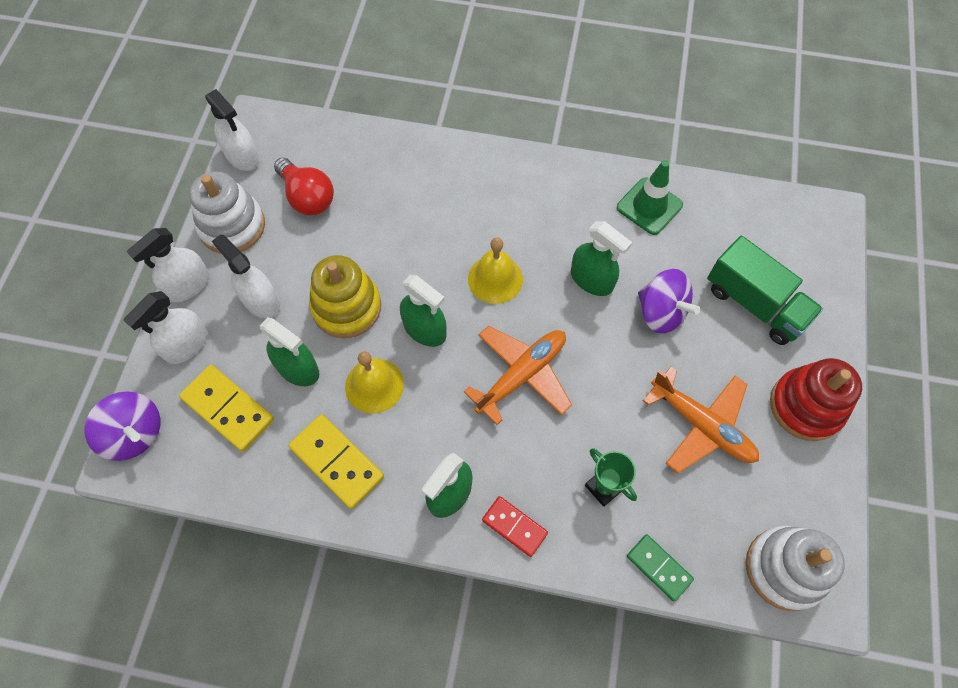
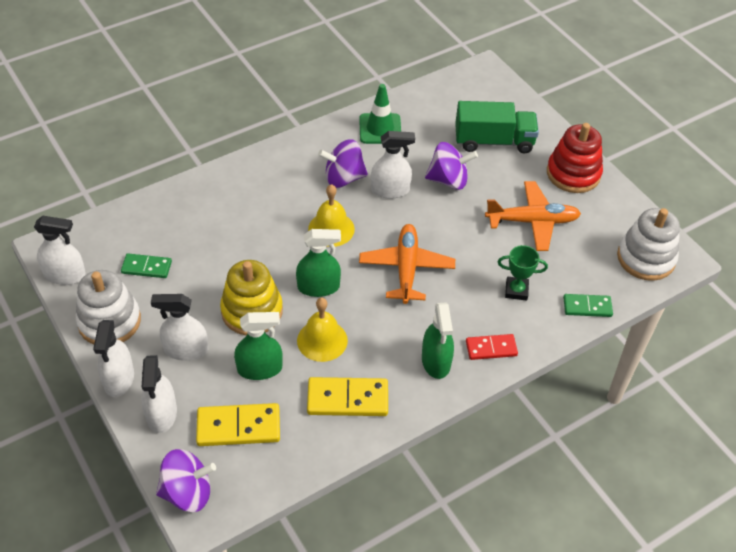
camera: 45 degrees left, 15 degrees down
red light bulb [274,158,334,216] -> green domino [121,253,172,278]
green spray bottle [571,221,632,296] -> white spray bottle [371,131,415,199]
none -> purple spinning top [318,139,368,188]

